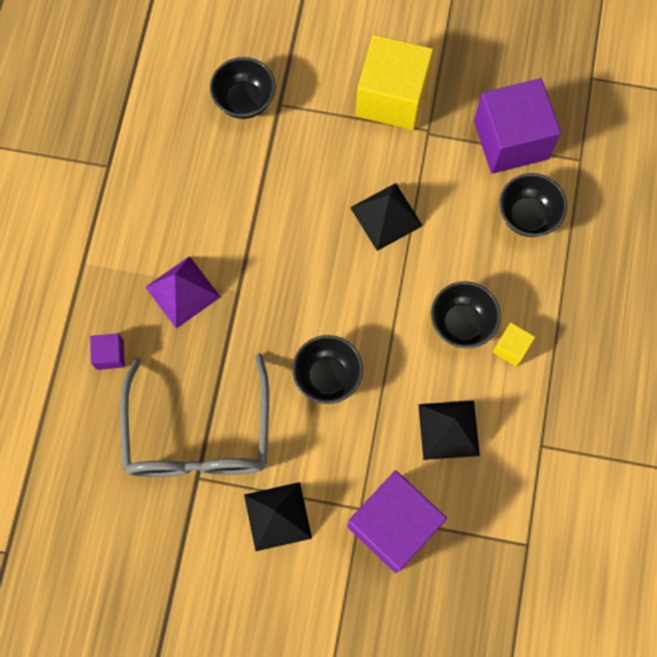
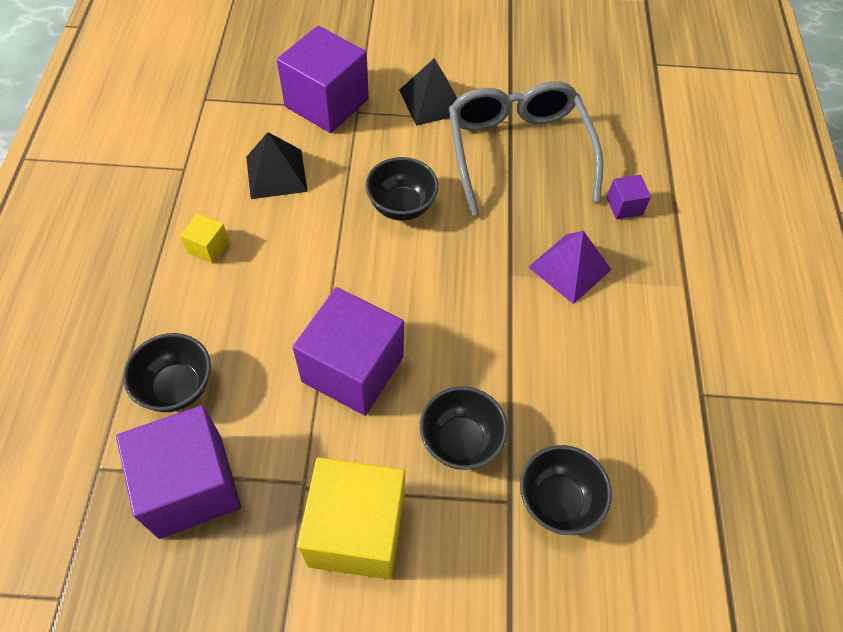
camera: 170 degrees right, 15 degrees down
black pyramid [350,183,423,251] -> purple cube [292,287,404,416]
black bowl [431,281,501,348] -> black bowl moved to [420,386,508,470]

